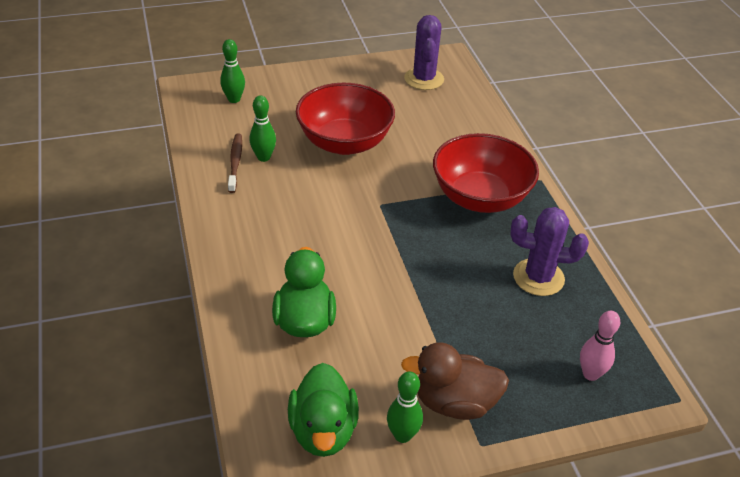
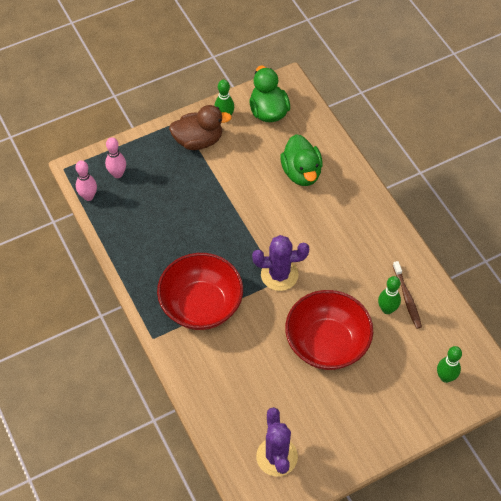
camera: 170 degrees right, 15 degrees up
purple cactus [510,207,589,296] -> purple cactus moved to [252,235,309,291]
none -> pink bowling pin [75,160,97,201]

